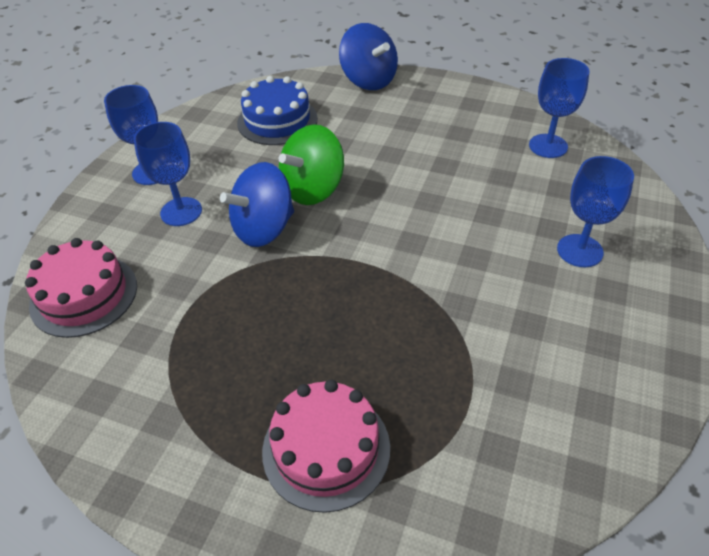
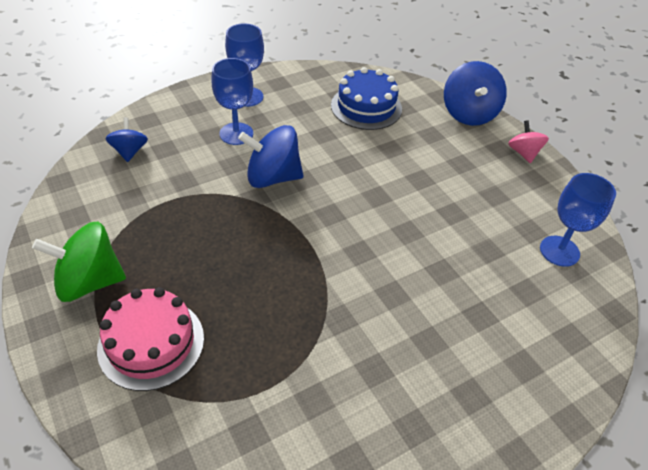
camera: 35 degrees right, 0 degrees up
pink cake [25,238,137,338] -> blue spinning top [105,117,148,162]
green spinning top [279,124,344,205] -> green spinning top moved to [32,222,126,302]
blue goblet [557,156,634,267] -> none
none -> pink spinning top [508,120,549,163]

